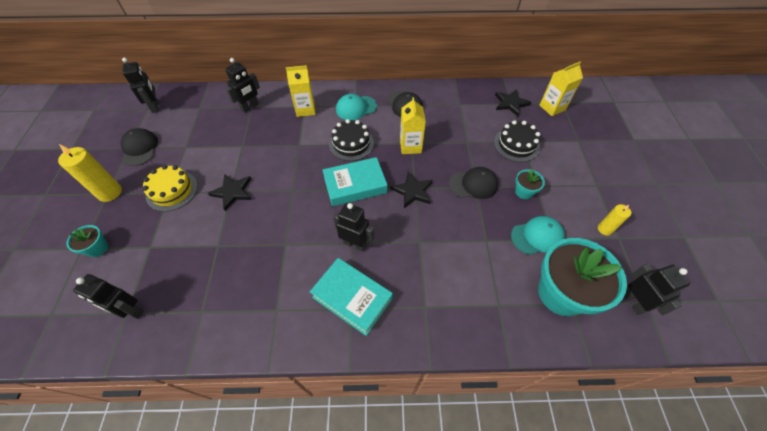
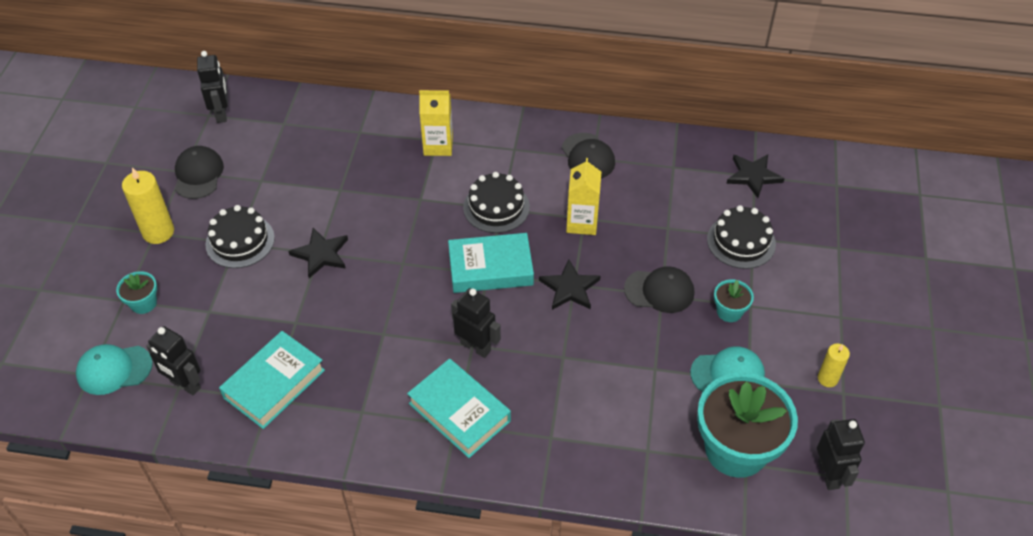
camera: 10 degrees right, 5 degrees down
yellow cake [143,165,198,212] -> black cake [205,205,275,268]
black robot [225,58,260,113] -> none
turquoise cap [336,94,377,120] -> turquoise cap moved to [76,344,153,395]
yellow carton [539,61,583,116] -> none
none -> turquoise book [219,331,325,429]

